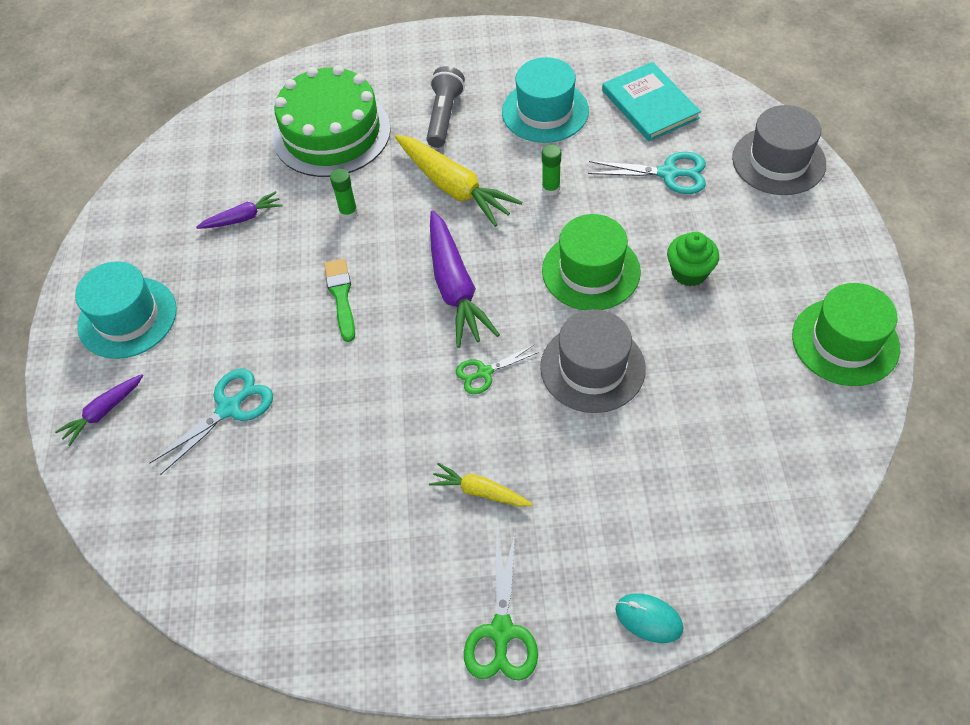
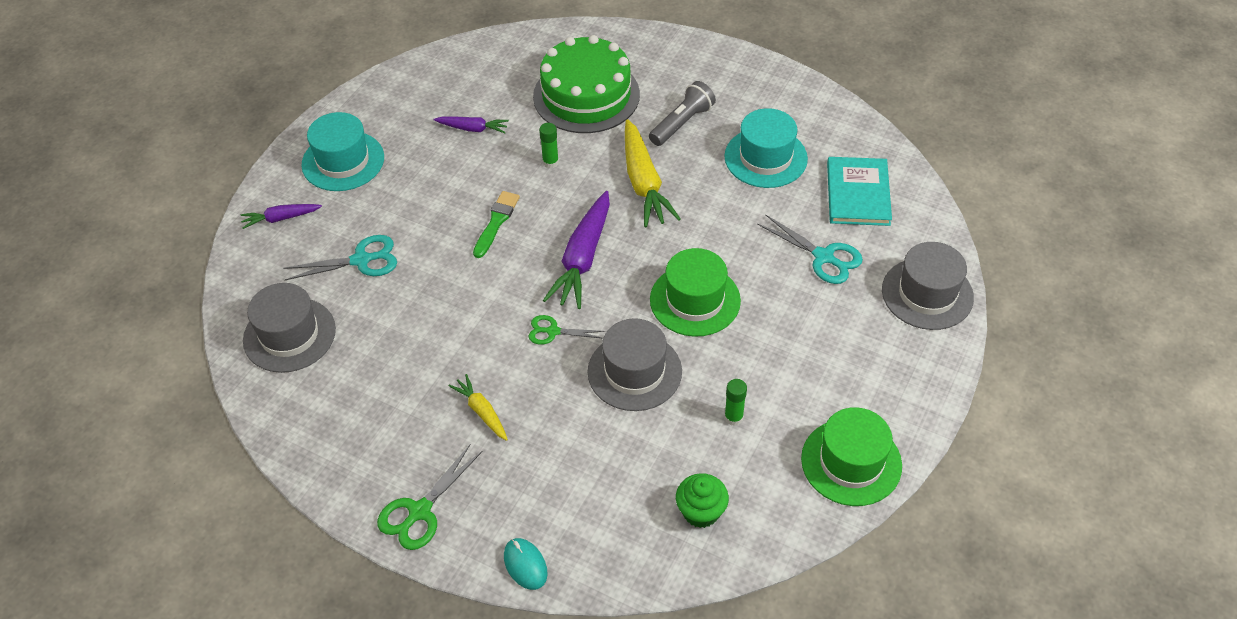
camera: 30 degrees right, 5 degrees down
green glue stick [542,144,561,196] -> green glue stick moved to [724,379,747,426]
green cupcake [667,232,719,286] -> green cupcake moved to [676,473,729,528]
none -> grey hat [243,283,336,373]

